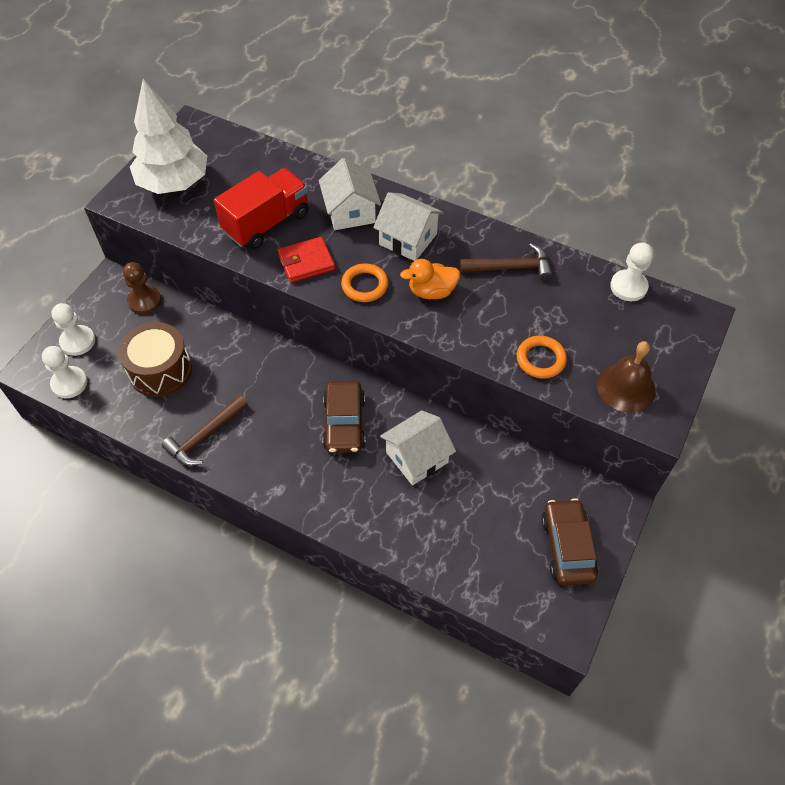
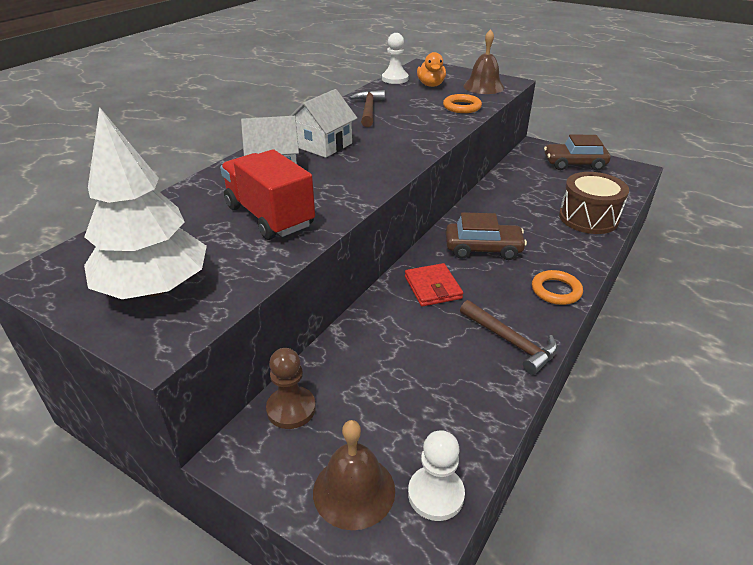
camera: 85 degrees left, 20 degrees down
white pawn [51,303,95,356] -> brown bell [313,420,395,530]
brown drum [118,322,192,397] -> brown drum moved to [559,172,629,234]
red wallet [278,237,335,283] -> red wallet moved to [405,263,463,306]
orange ring [341,263,388,302] -> orange ring moved to [532,270,583,305]
white house [380,410,456,486] -> none
orange duck [400,259,460,299] -> orange duck moved to [417,52,446,87]

